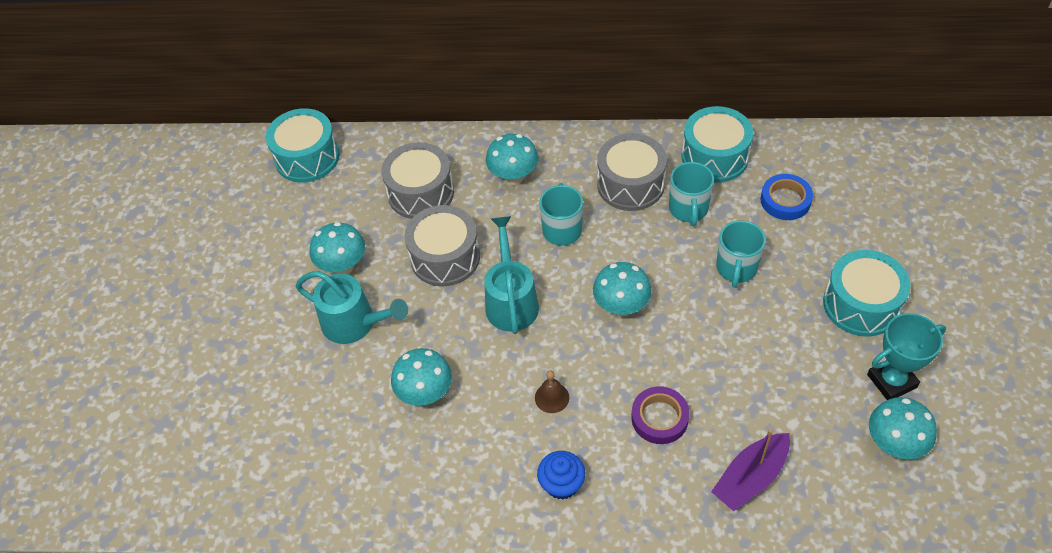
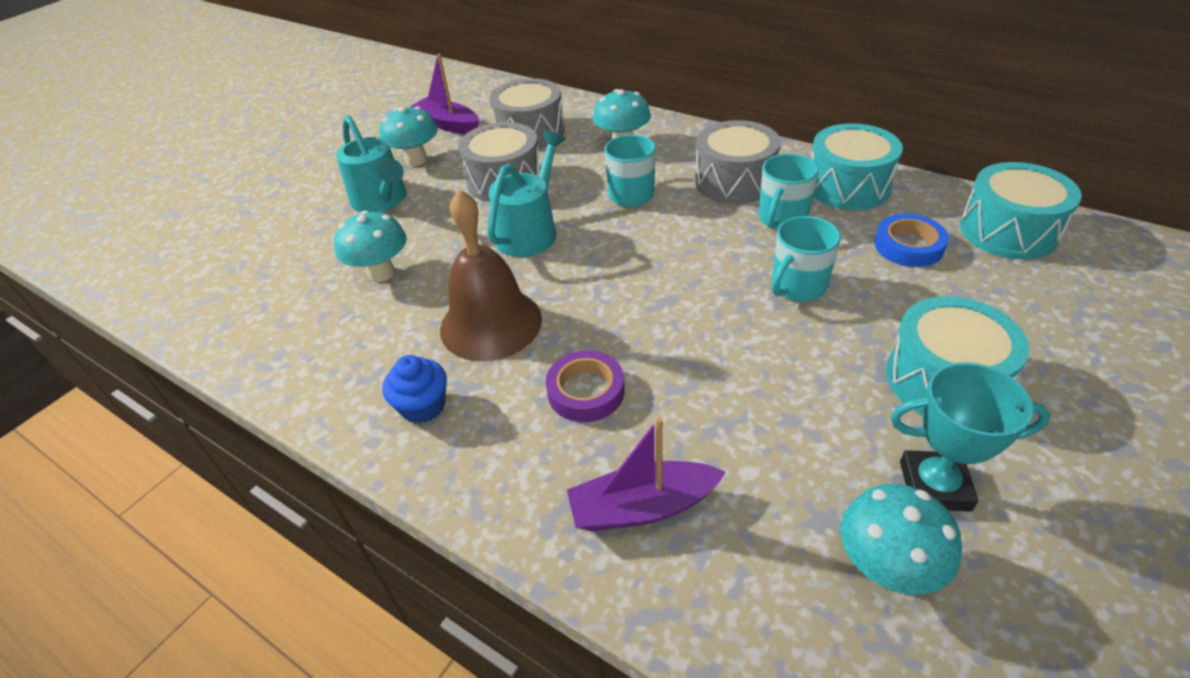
camera: 30 degrees right, 10 degrees down
turquoise drum [266,108,339,183] -> turquoise drum moved to [960,162,1082,260]
brown bell [535,370,569,413] -> brown bell [440,189,542,361], size x2.38
turquoise mushroom [593,262,652,317] -> none
none -> purple boat [410,54,479,134]

